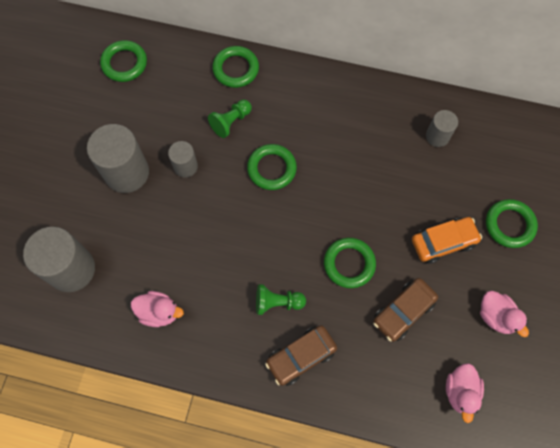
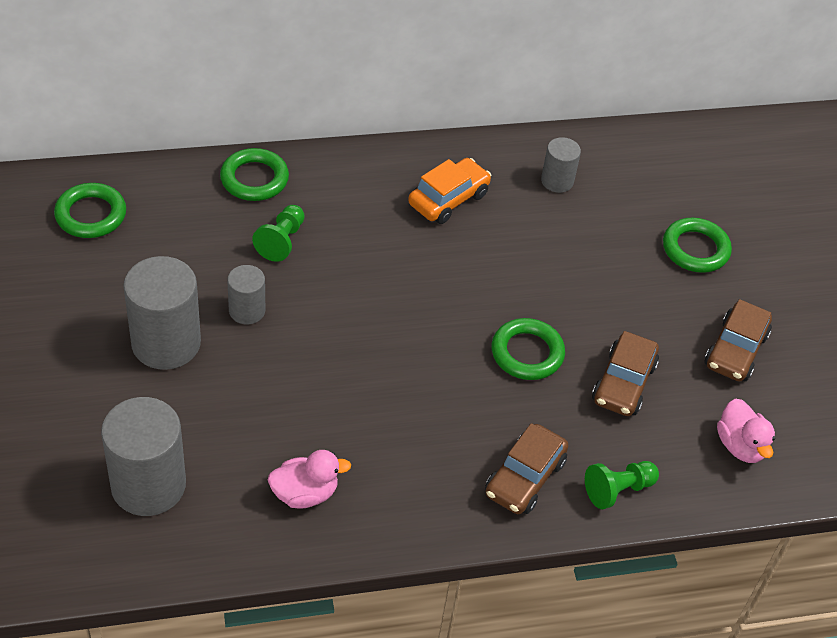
camera: 30 degrees left, 20 degrees down
green ring [247,144,297,190] -> none
green pawn [256,284,306,315] -> green pawn moved to [585,461,659,509]
orange car [412,217,482,264] -> orange car moved to [408,158,491,224]
pink duck [480,290,529,337] -> brown car [704,299,772,382]

